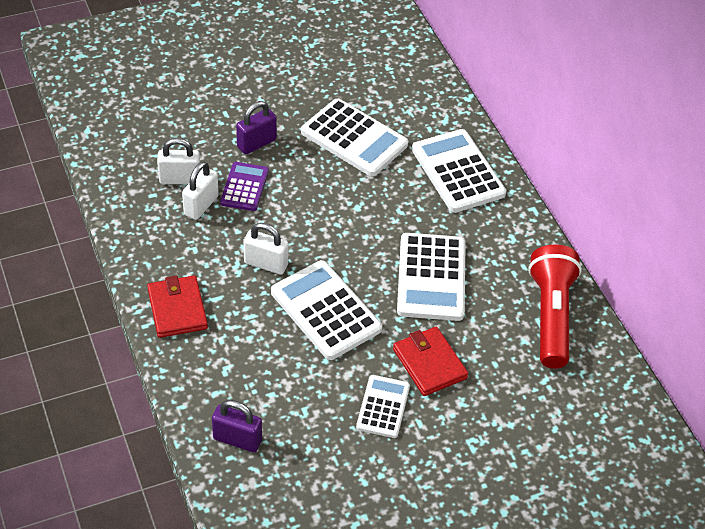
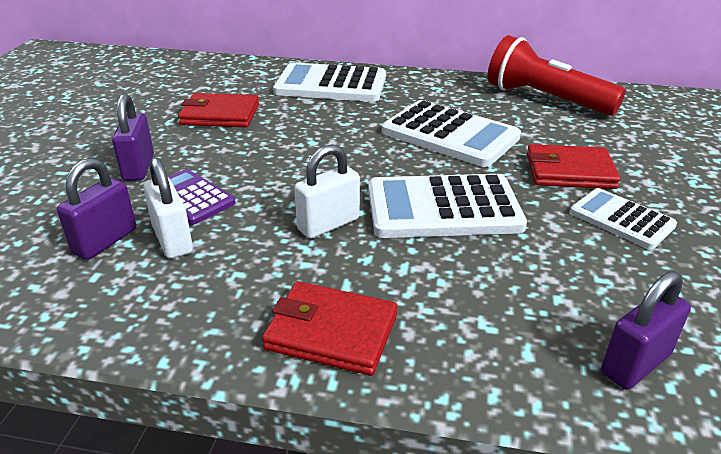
camera: 55 degrees left, 15 degrees down
white padlock [157,138,200,184] -> purple padlock [57,158,136,260]
white calculator [301,98,408,177] -> red wallet [178,93,259,127]

